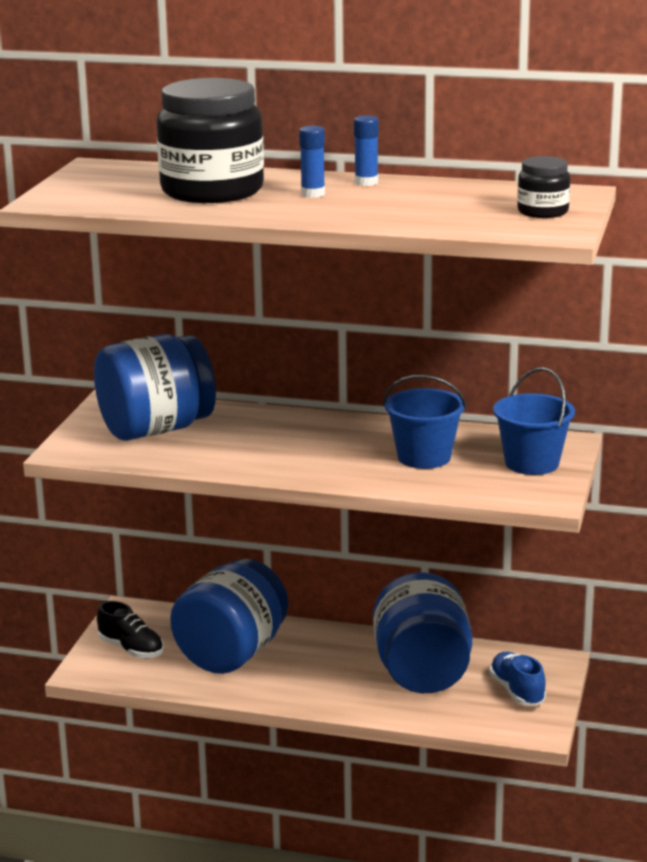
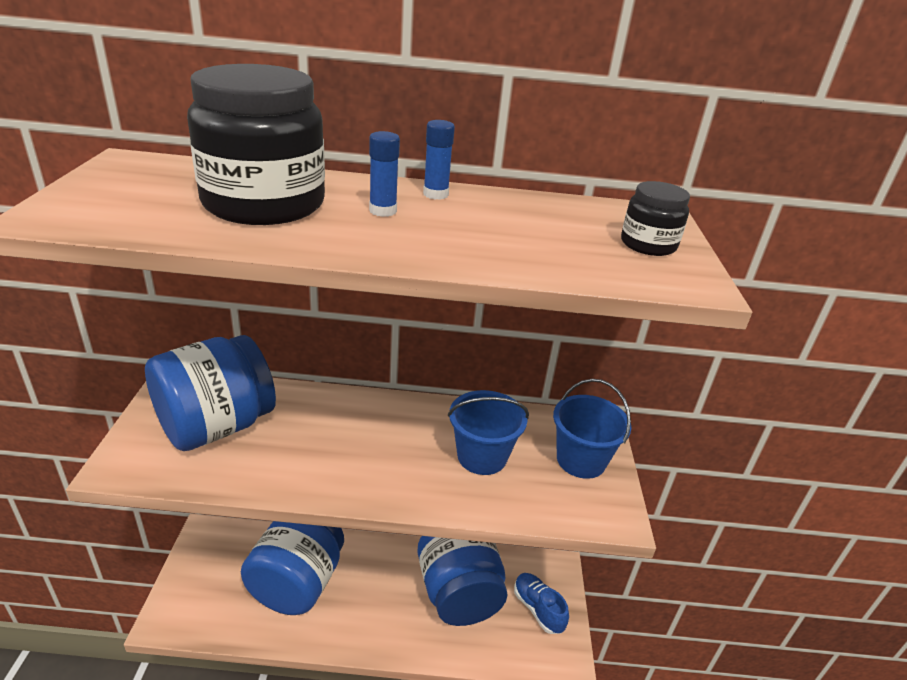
camera: 15 degrees left, 10 degrees up
black shoe [97,601,164,658] -> none

